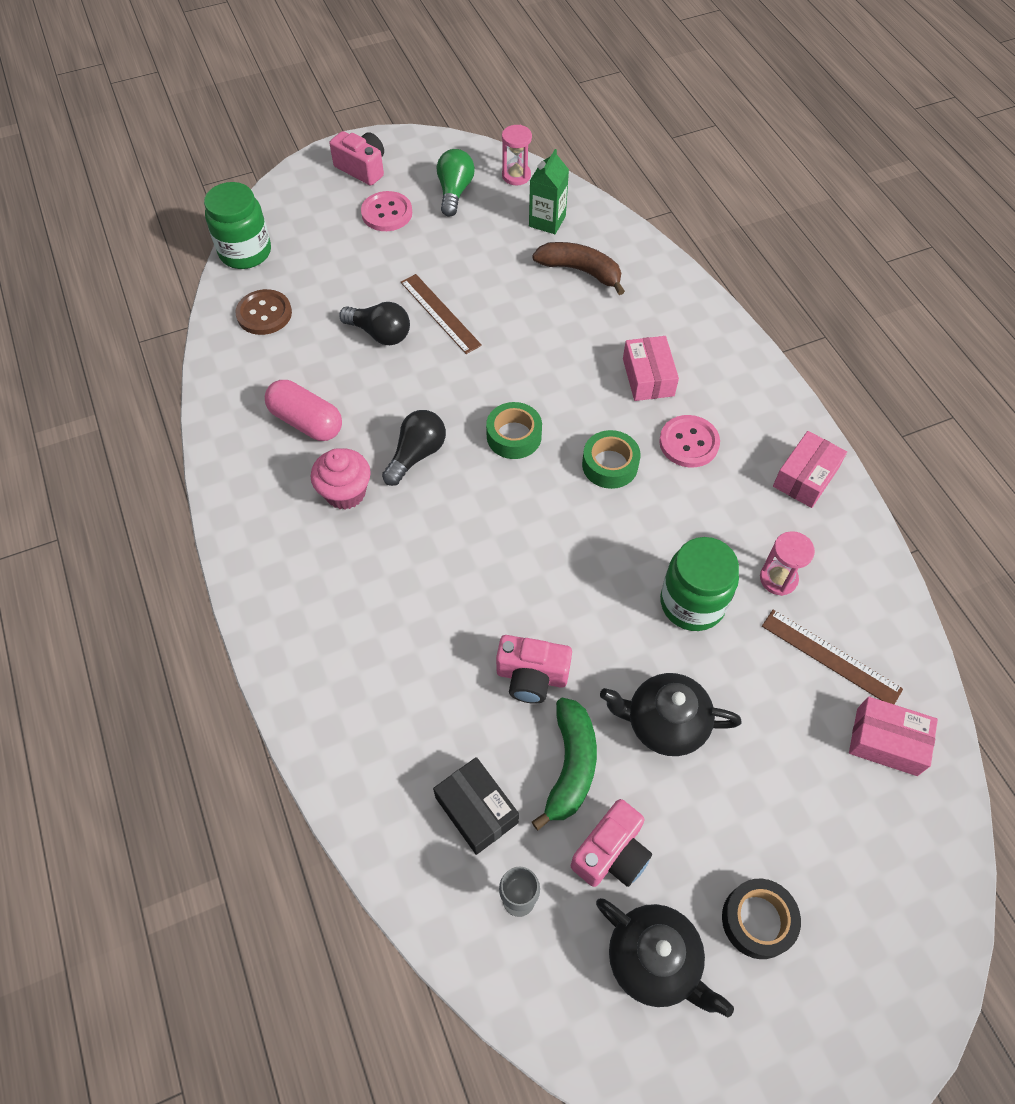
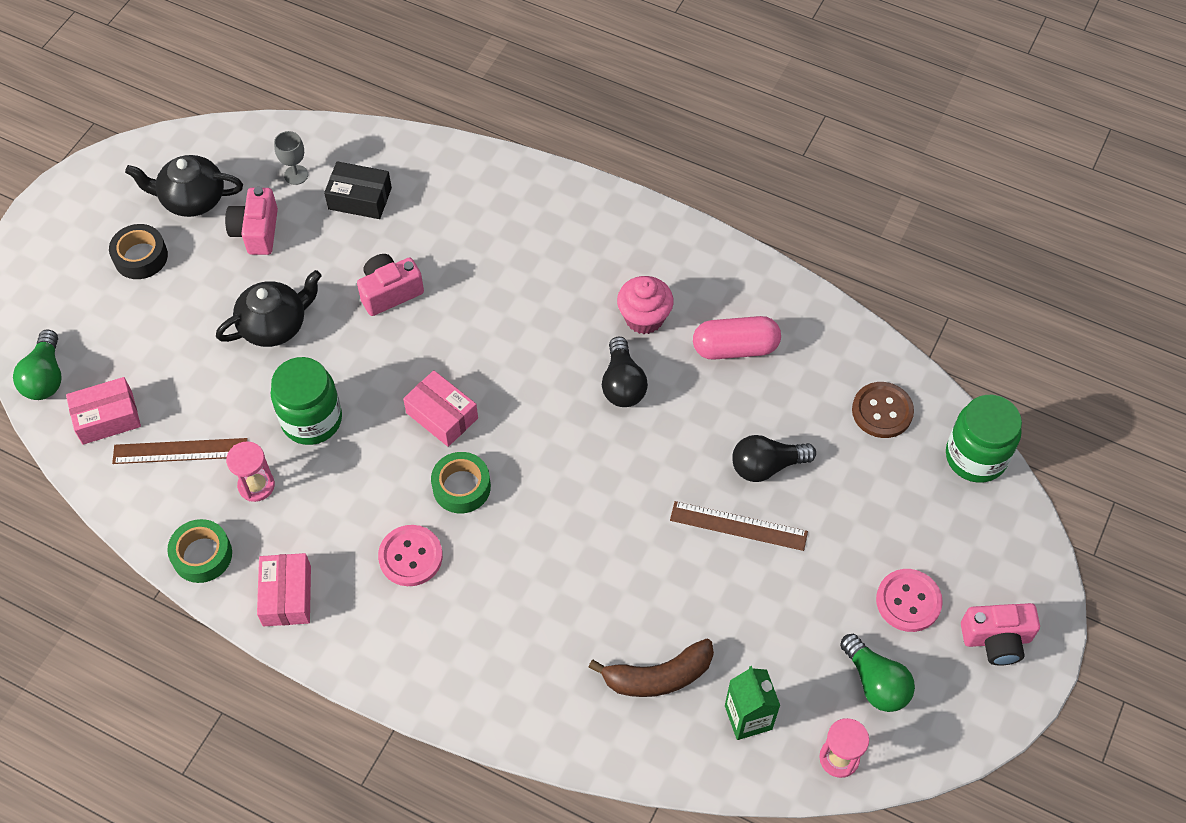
camera: 140 degrees right, 0 degrees up
green tape [486,402,542,459] -> green tape moved to [167,519,232,583]
green banana [532,698,597,830] -> none
pink box [623,336,679,401] -> pink box moved to [403,370,478,447]
none -> green light bulb [13,330,62,400]

